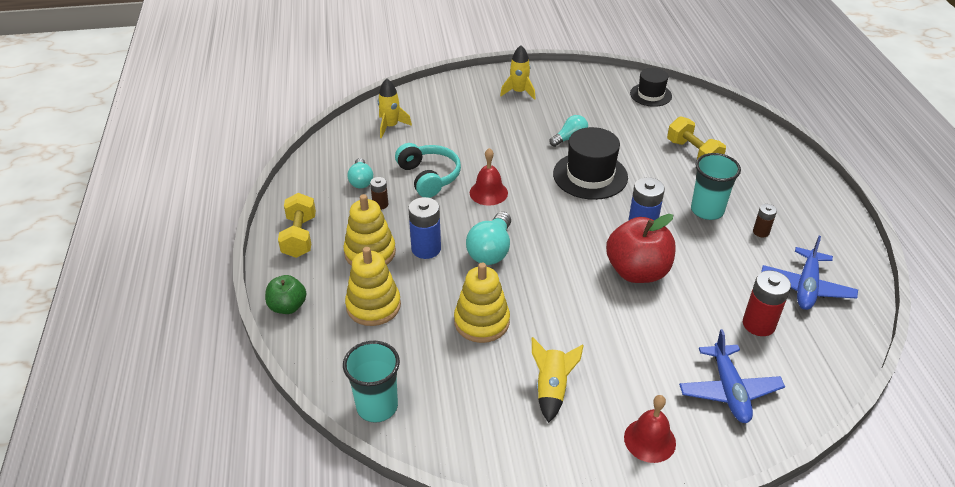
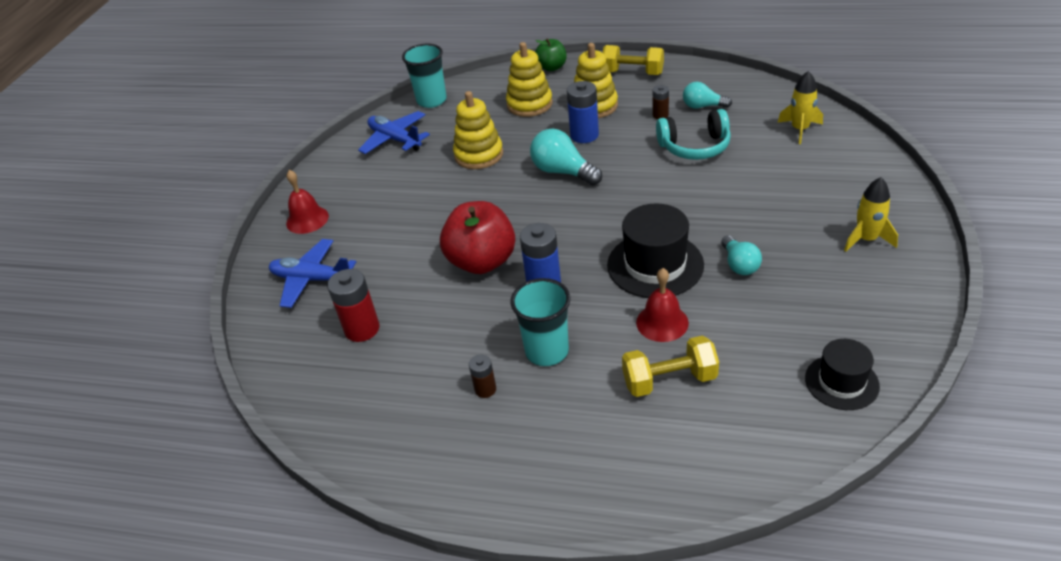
camera: 115 degrees right, 0 degrees up
red bell [470,148,508,206] -> red bell moved to [636,268,689,342]
yellow rocket [532,337,584,423] -> none
blue plane [761,236,858,310] -> blue plane moved to [358,111,430,154]

